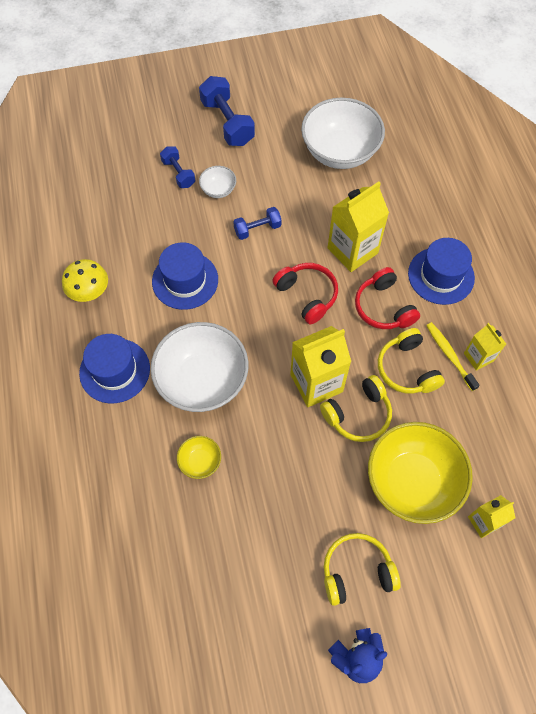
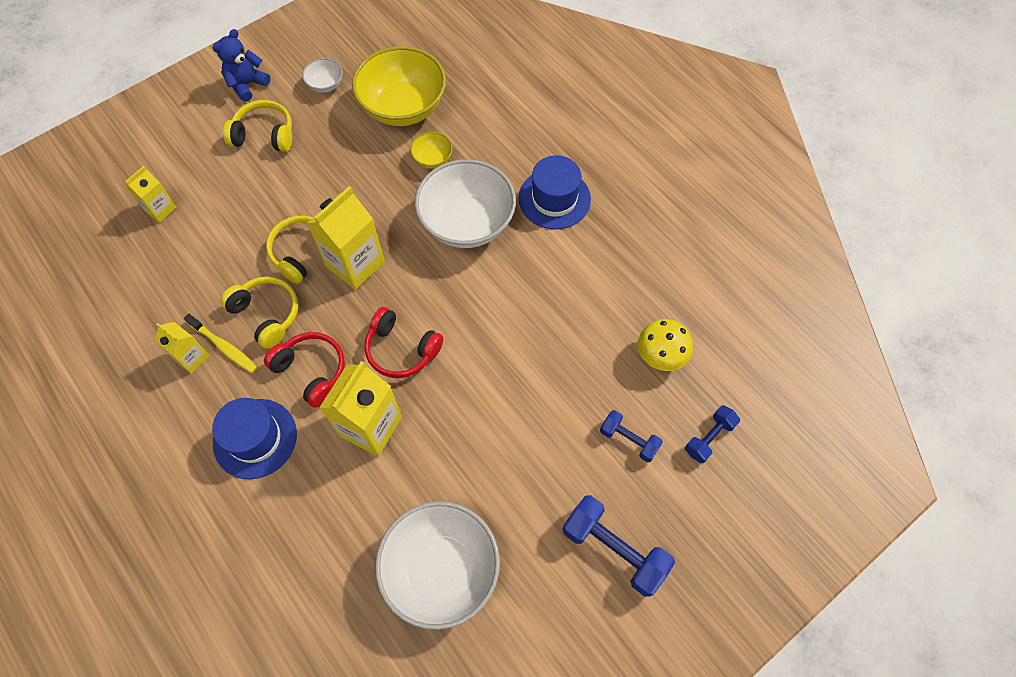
camera: 155 degrees right, 0 degrees up
yellow mushroom [62,259,108,302] -> yellow mushroom moved to [638,319,693,371]
blue hat [152,242,218,310] -> none
white bowl [199,166,236,198] -> white bowl moved to [302,58,343,93]
blue dumbbell [233,207,282,240] -> blue dumbbell moved to [685,405,740,463]
yellow headphones [324,533,401,606] -> yellow headphones turned 135 degrees counterclockwise [223,100,292,152]
yellow bowl [368,422,473,524] -> yellow bowl moved to [352,46,446,126]

